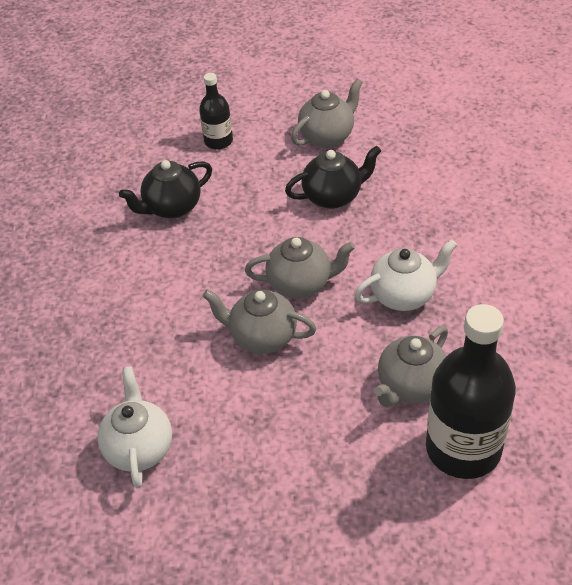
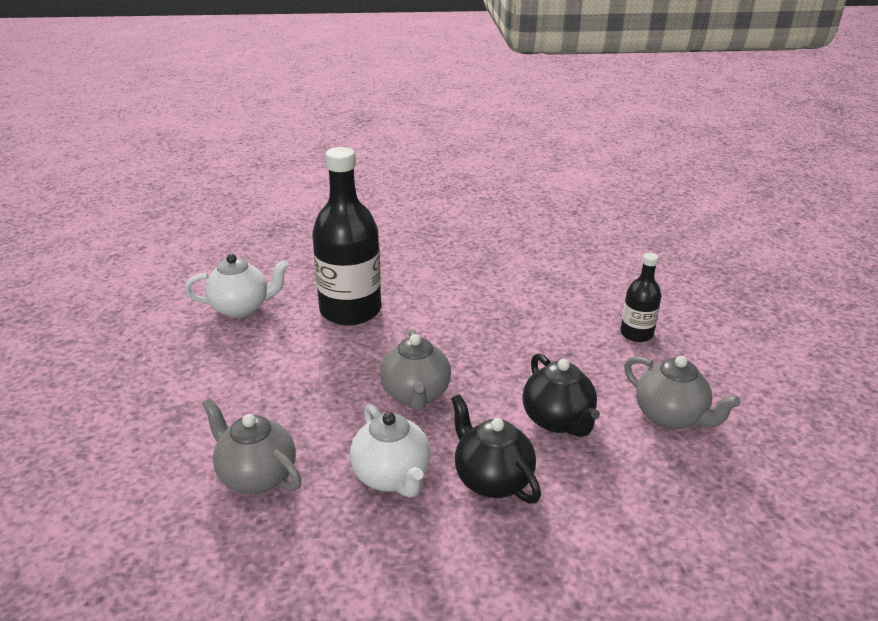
camera: 85 degrees right, 15 degrees down
black teapot [119,160,212,219] -> black teapot moved to [451,394,541,504]
grey teapot [203,289,316,354] -> none
black bottle [426,304,516,479] -> black bottle moved to [312,147,381,326]

